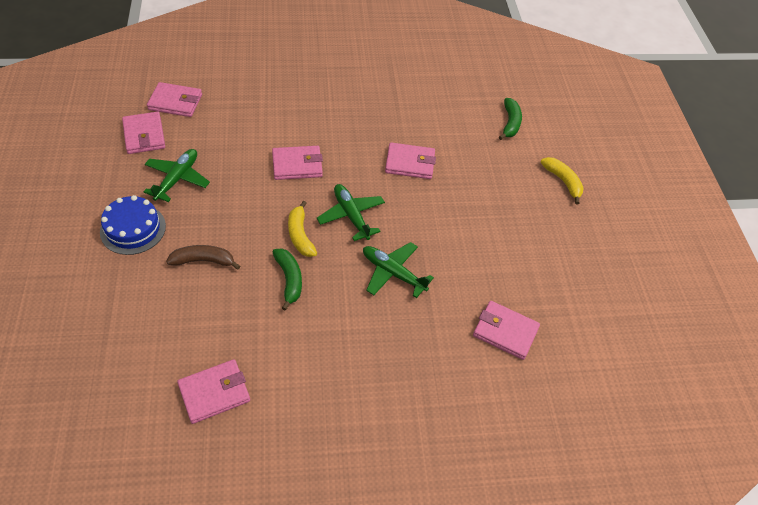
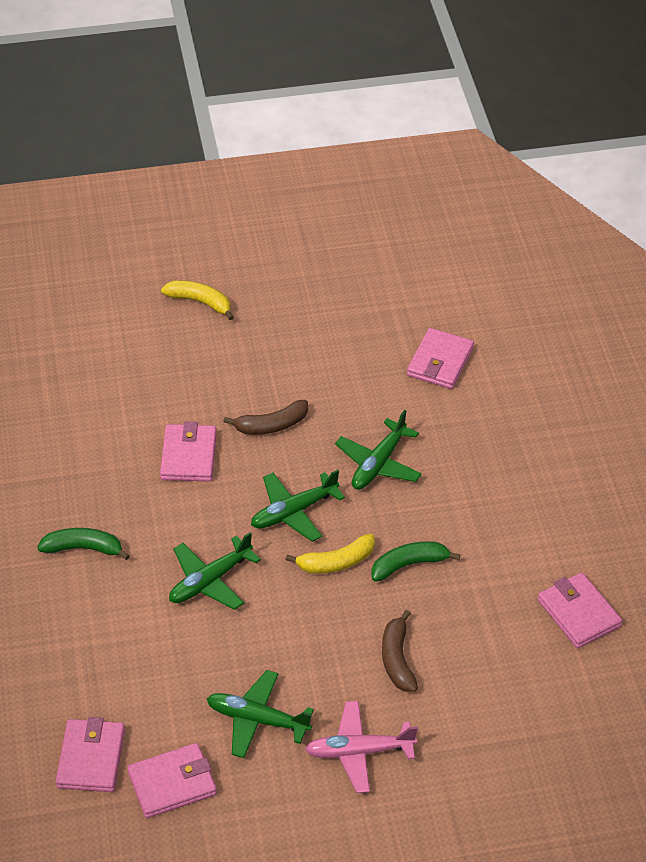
camera: 90 degrees left, 5 degrees down
blue cake [100,195,166,255] -> pink plane [305,701,418,793]
pink wallet [272,146,323,180] -> green plane [169,532,261,610]
green banana [499,98,522,140] -> green banana moved to [37,528,130,560]
yellow banana [541,157,584,205] -> yellow banana turned 60 degrees clockwise [161,280,234,320]
none -> brown banana [223,400,308,435]

